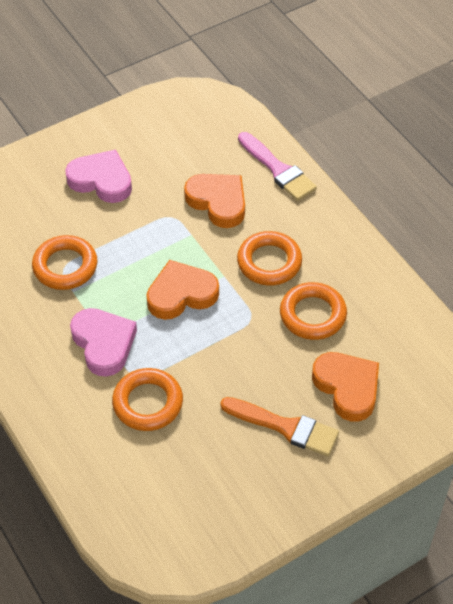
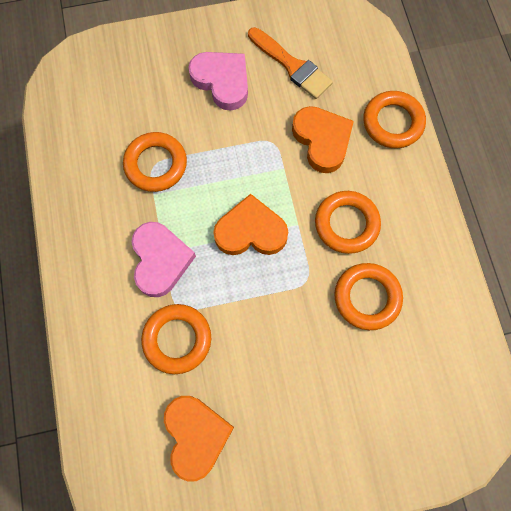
camera: 20 degrees right, 20 degrees up
orange brush [220,397,339,456] -> orange brush moved to [248,27,333,99]
pink brush [238,132,317,201] -> orange ring [363,91,426,148]
orange heart [312,352,379,422] -> orange heart moved to [164,396,234,482]

